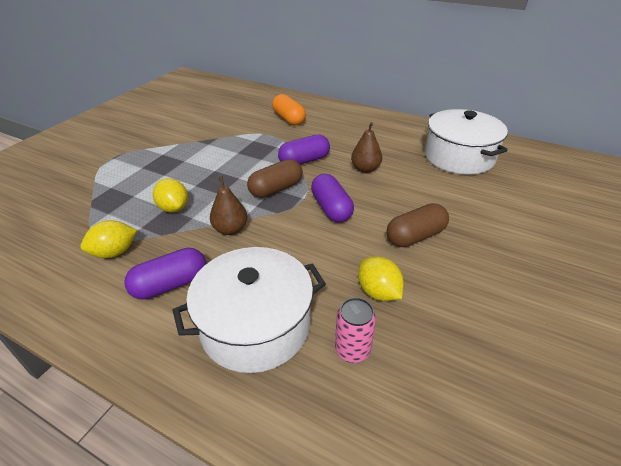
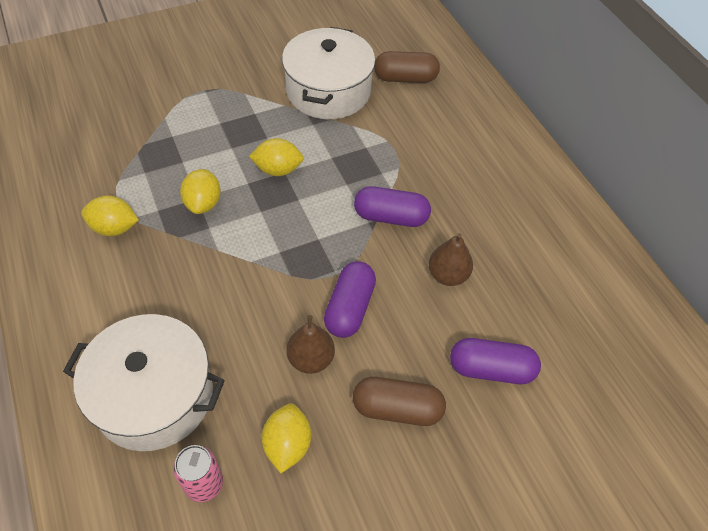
camera: 35 degrees right, 15 degrees up
purple capsule [124,248,206,300] -> purple capsule moved to [450,338,541,384]
brown pear [210,176,247,235] -> brown pear moved to [286,315,335,374]
brown capsule [247,159,303,198] -> brown capsule moved to [374,51,440,83]
orange capsule [272,94,306,125] -> none
white pot [424,109,508,175] -> white pot moved to [282,27,375,119]
none -> yellow lemon [249,138,304,176]

